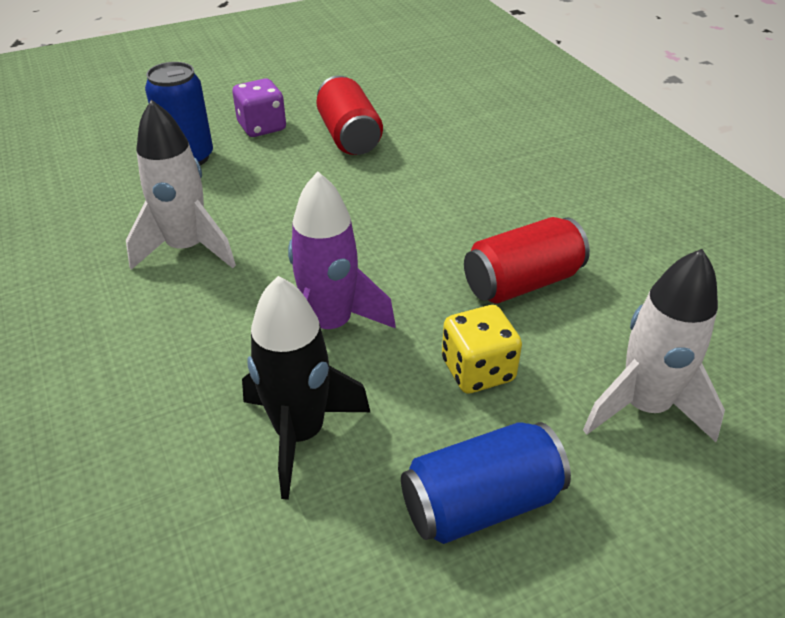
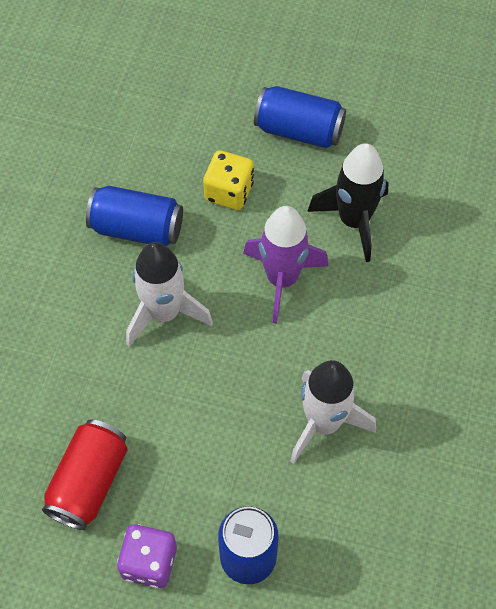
camera: 140 degrees left, 20 degrees up
red can [464,217,590,304] -> blue can [86,186,183,246]
white rocket [583,249,725,442] -> white rocket moved to [126,242,213,347]

